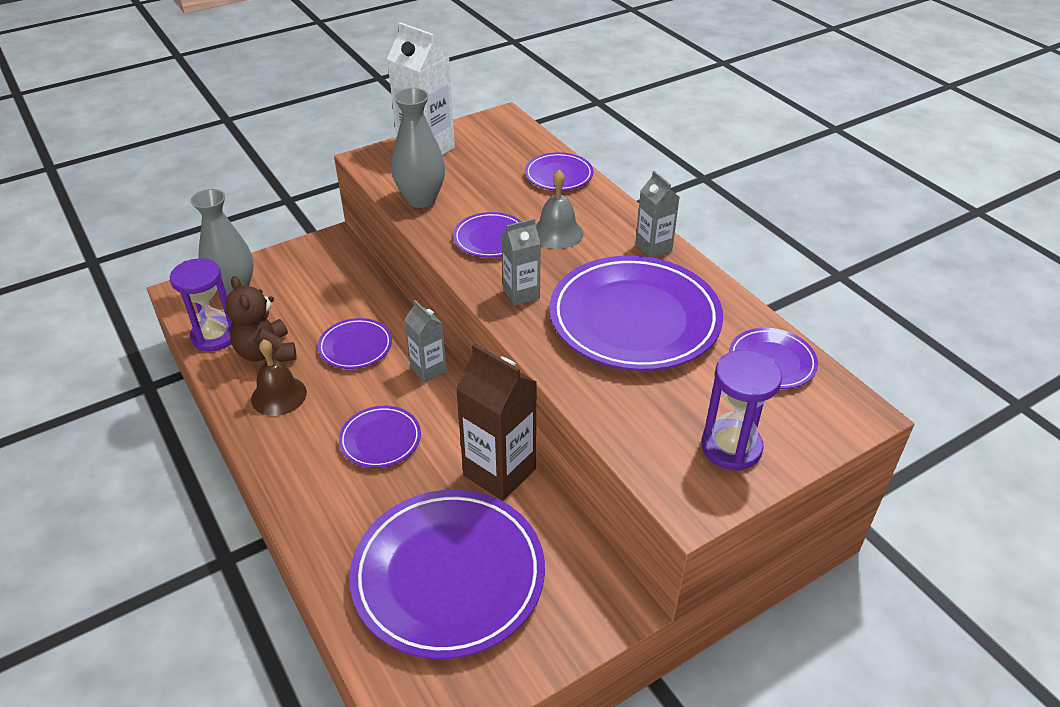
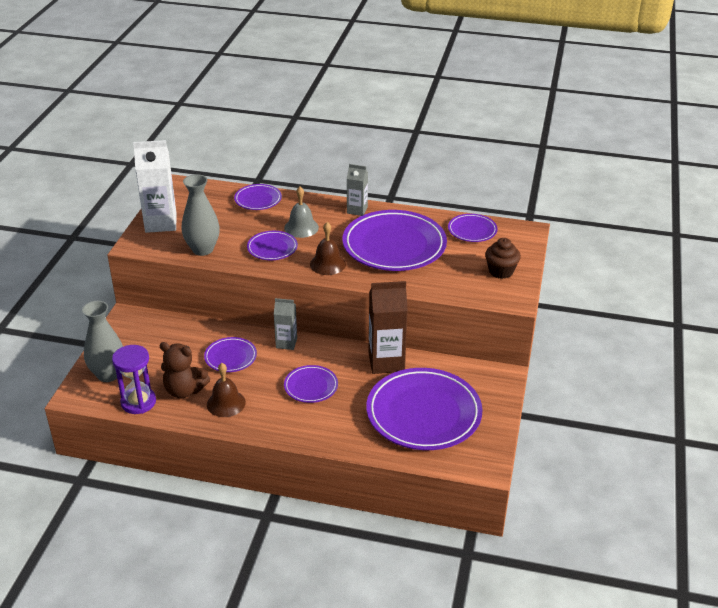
camera: 45 degrees left, 5 degrees down
grey carton [501,218,541,306] -> brown bell [310,222,346,275]
purple hourglass [701,350,782,471] -> brown cupcake [485,238,521,279]

